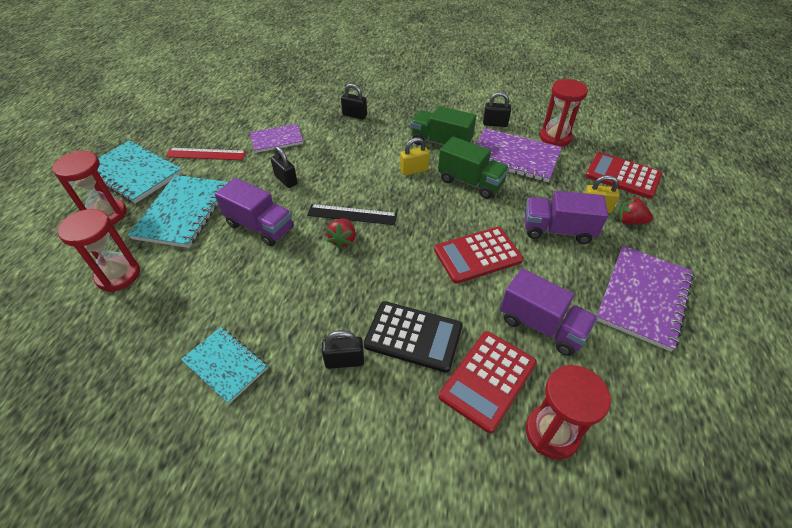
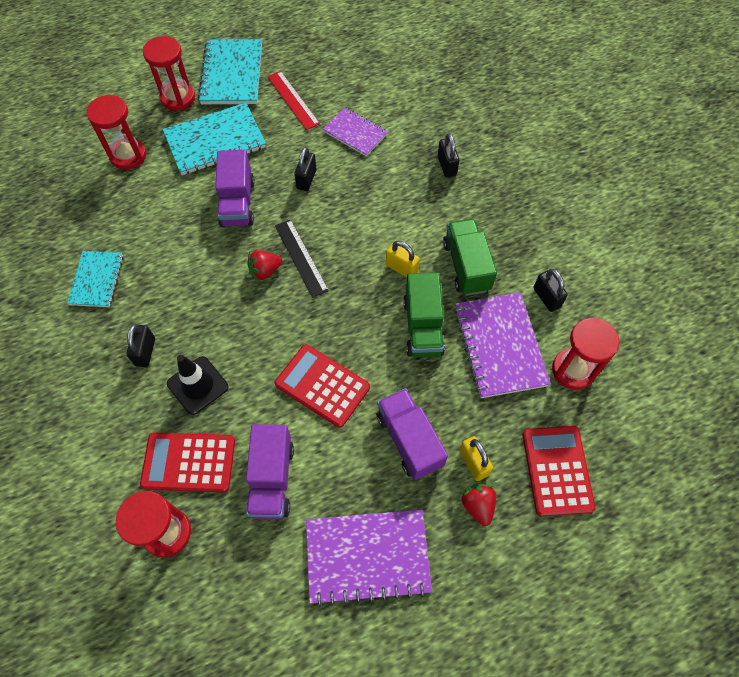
camera: 55 degrees right, 15 degrees up
black padlock [322,330,364,369] -> black padlock turned 45 degrees clockwise [126,324,155,367]
black calculator [364,301,463,373] -> black traffic cone [167,355,229,415]

